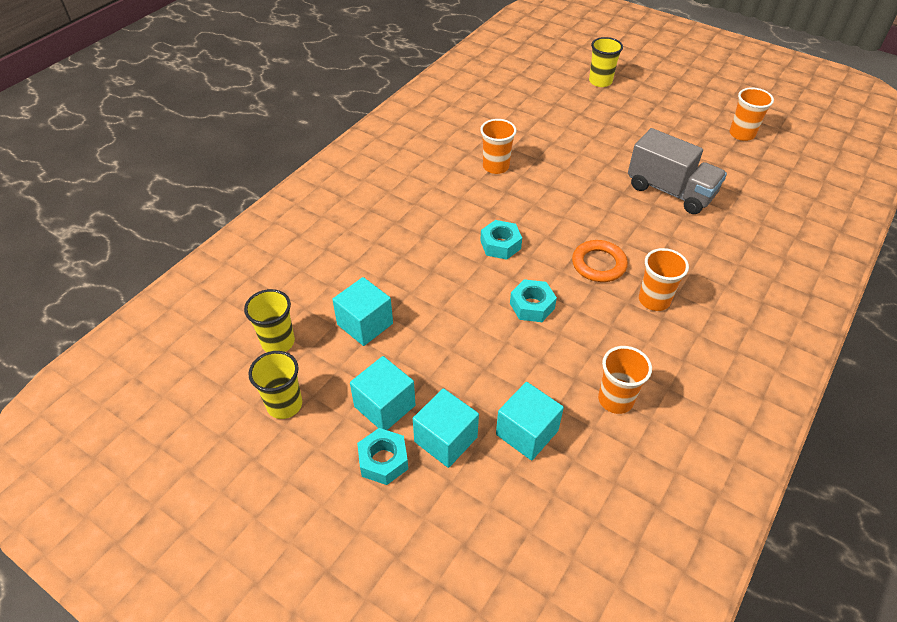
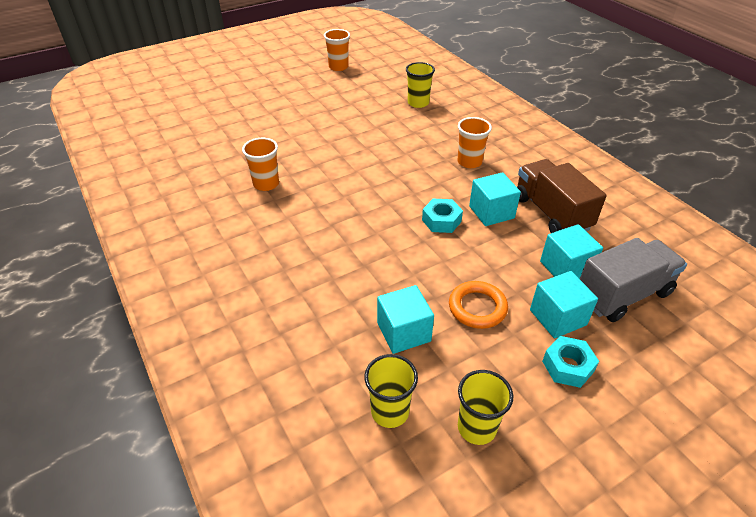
camera: 65 degrees left, 5 degrees down
turquoise cube [350,356,415,430] -> turquoise cube moved to [469,172,521,226]
turquoise nut [480,220,522,260] -> none
orange ring [572,240,628,282] -> orange ring moved to [449,281,508,329]
yellow cup [589,37,623,87] -> yellow cup moved to [406,62,435,108]
orange cup [598,346,652,414] -> brown truck [517,159,606,233]
grey truck [628,128,727,214] -> grey truck moved to [580,238,687,322]

